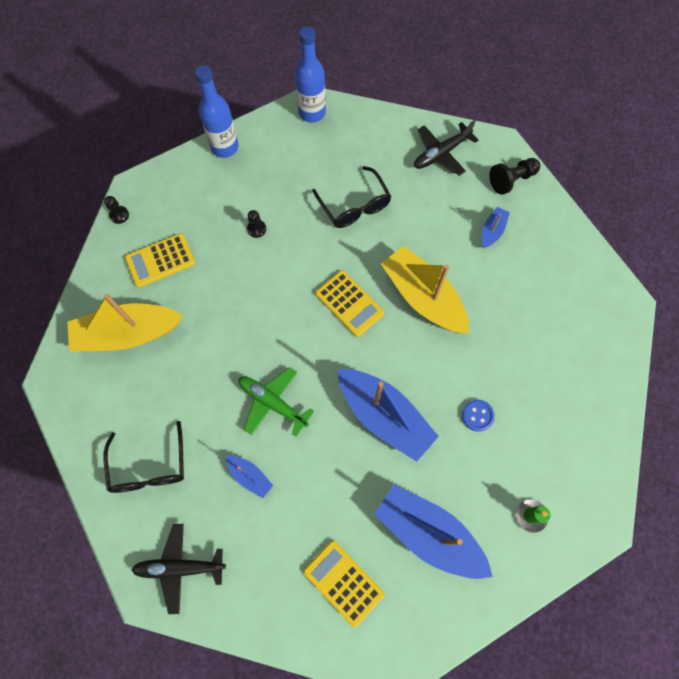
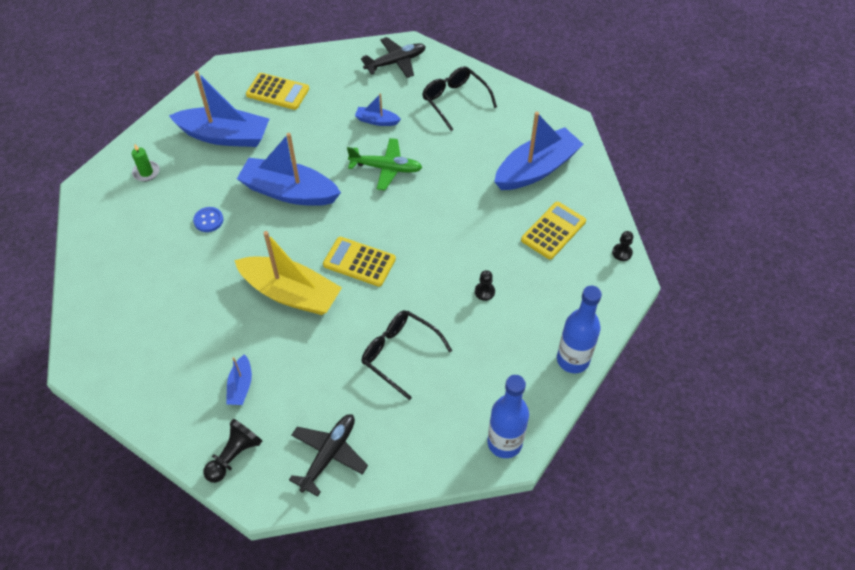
camera: 155 degrees right, 15 degrees down
yellow boat [67,294,183,352] -> blue boat [494,112,584,190]

